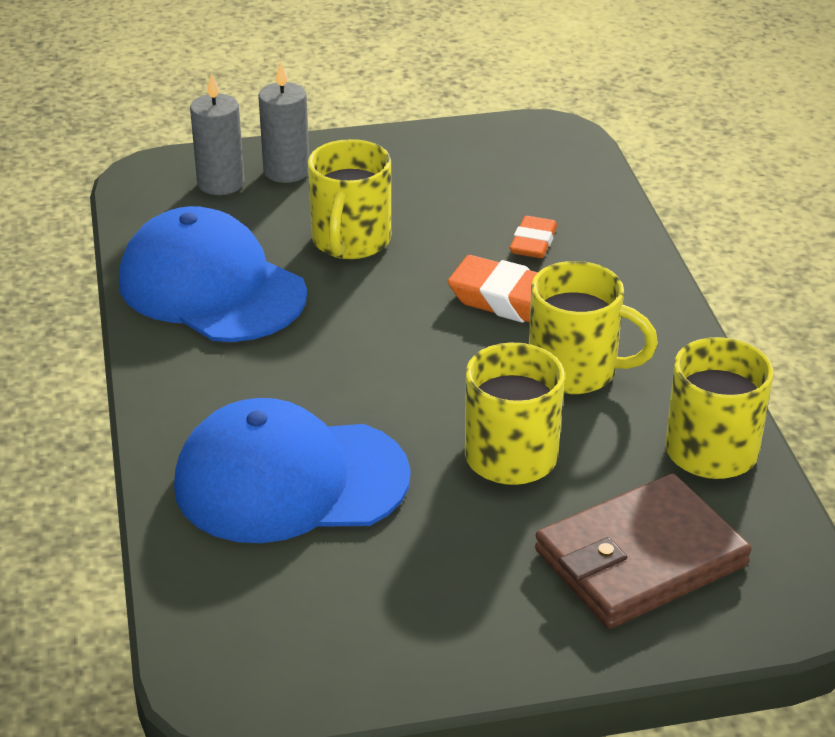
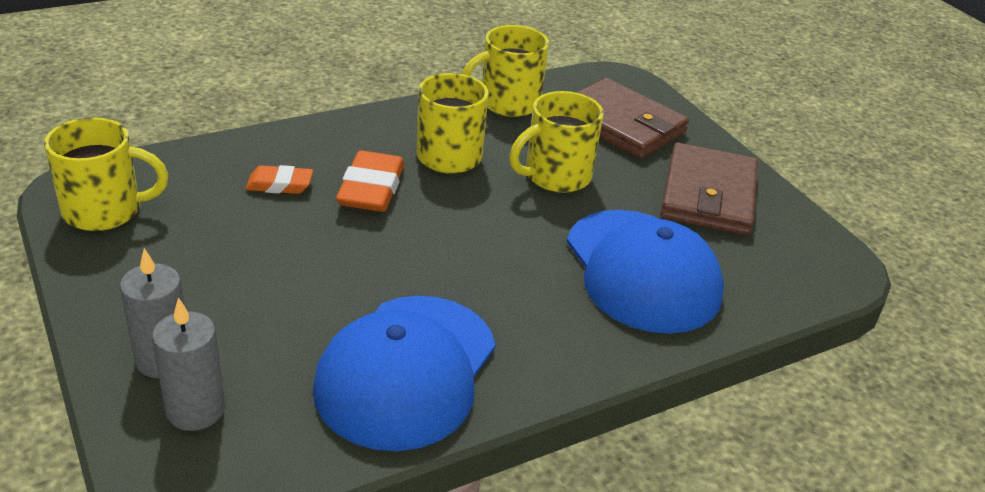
camera: 110 degrees left, 0 degrees up
yellow mug [308,139,391,259] -> yellow mug moved to [44,117,168,231]
none -> brown wallet [660,143,758,235]

